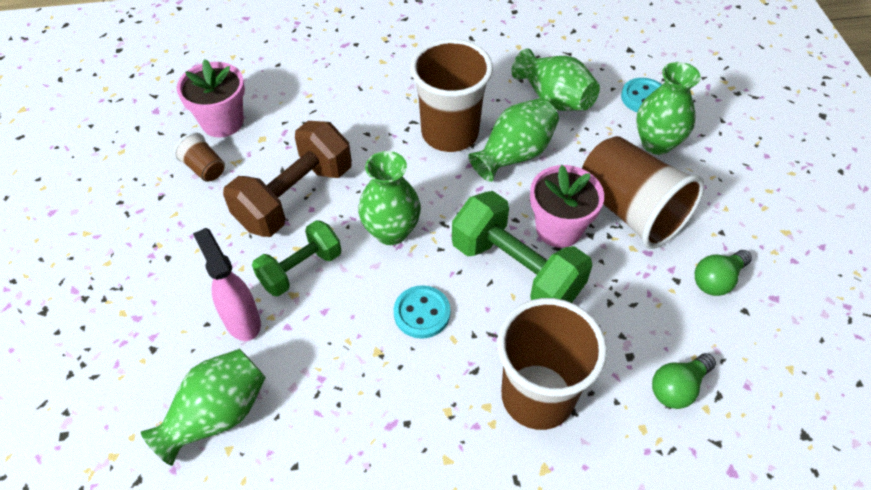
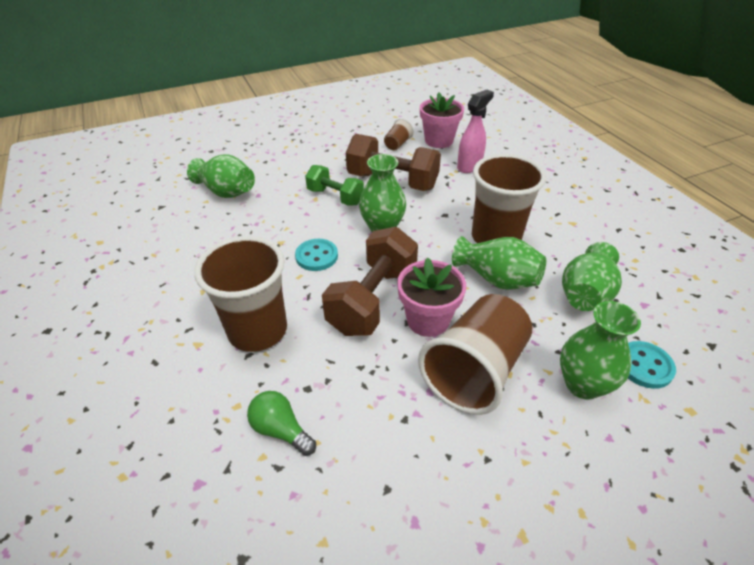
camera: 75 degrees right, 10 degrees down
pink spray bottle [193,228,261,341] -> pink spray bottle moved to [457,89,494,173]
green dumbbell [452,191,593,303] -> brown dumbbell [322,227,418,336]
green light bulb [695,250,752,296] -> none

